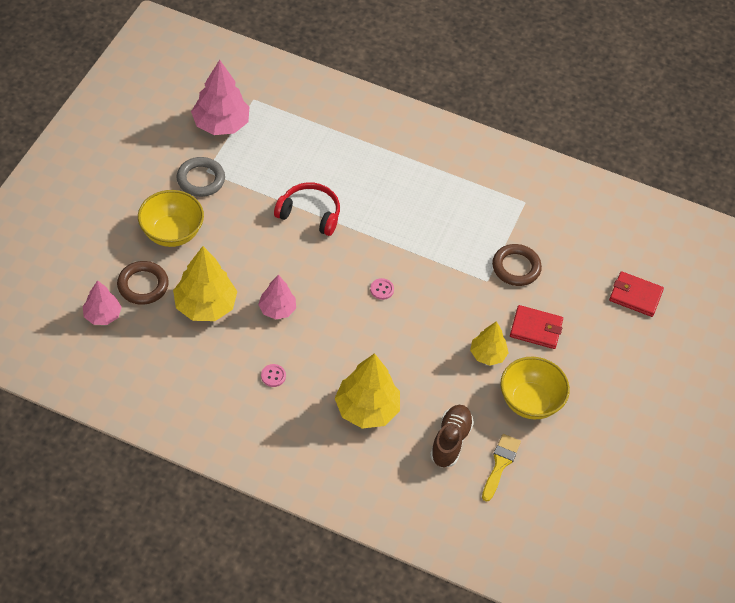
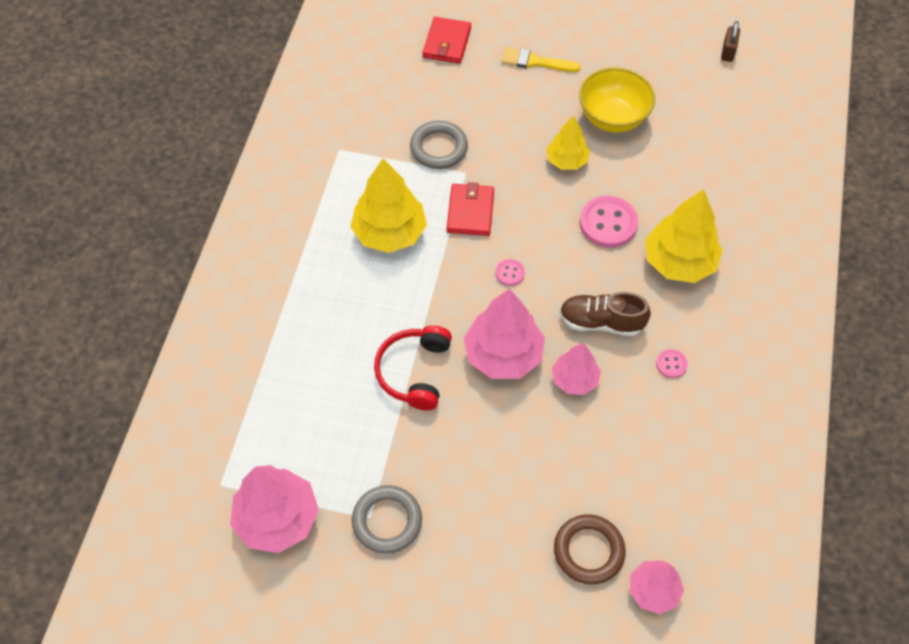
camera: 95 degrees left, 5 degrees up
yellow bowl [138,190,204,247] -> none
yellow tree [173,246,237,321] -> yellow tree moved to [351,159,427,253]
brown shoe [430,405,474,467] -> brown shoe moved to [560,292,651,336]
yellow brush [482,434,521,502] -> yellow brush moved to [501,47,580,72]
brown ring [492,244,542,286] -> grey ring [410,121,468,169]
red wallet [510,305,563,349] -> red wallet moved to [447,182,494,236]
none -> pink tree [464,289,545,379]
none -> pink button [579,196,638,248]
none -> brown padlock [721,21,740,62]

